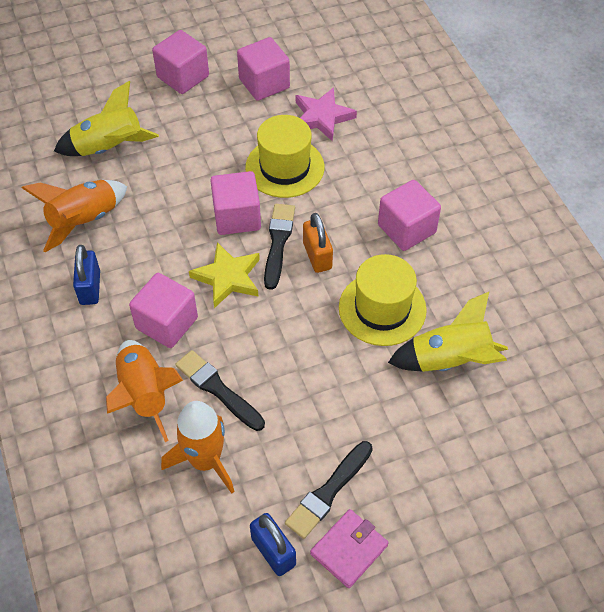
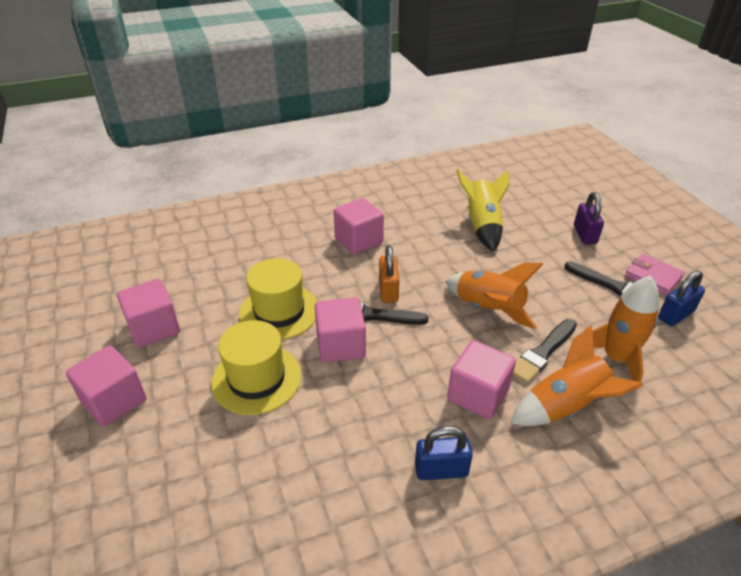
camera: 90 degrees left, 15 degrees down
orange rocket [22,180,127,252] -> orange rocket moved to [446,263,543,329]
yellow rocket [54,81,159,156] -> none
yellow star [189,242,260,308] -> none
pink star [296,87,357,141] -> none
orange padlock [303,213,333,273] -> orange padlock turned 75 degrees counterclockwise [379,245,399,303]
yellow hat [339,254,427,346] -> yellow hat moved to [211,320,301,415]
none -> purple padlock [574,192,604,245]

